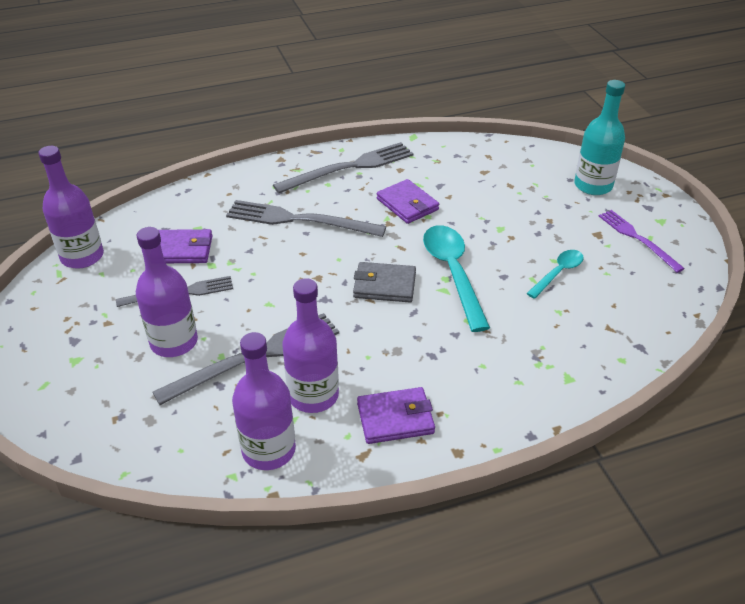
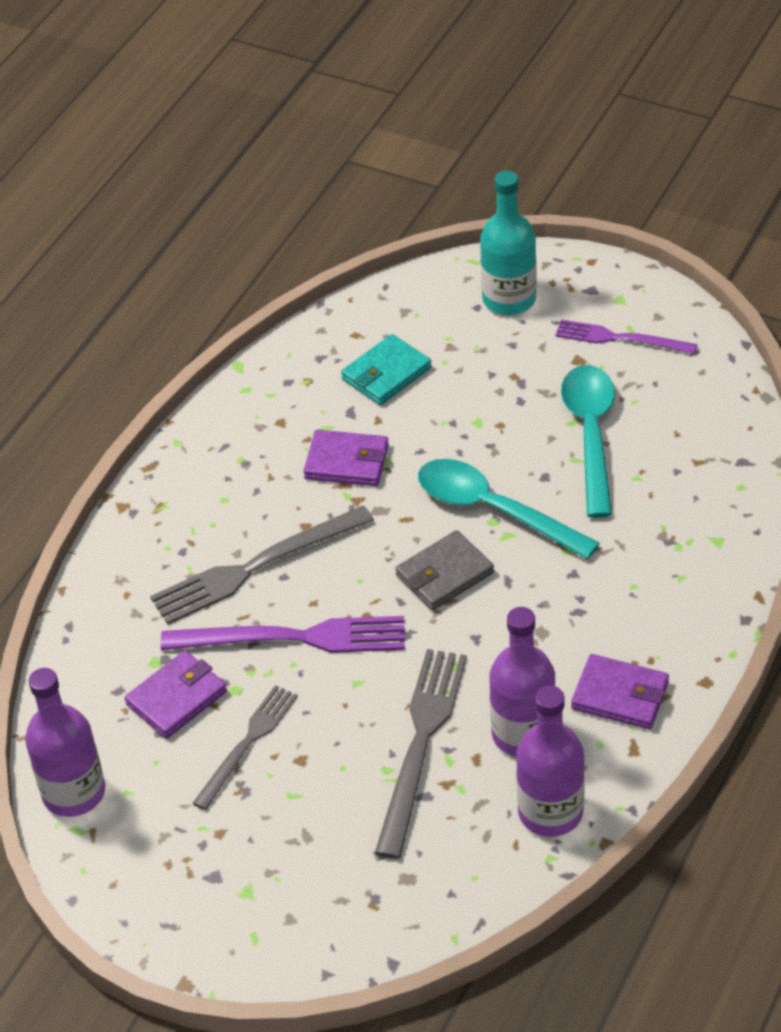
camera: 40 degrees left, 5 degrees up
purple bottle [136,227,198,357] -> none
grey fork [273,142,414,193] -> none
purple wallet [357,387,435,444] -> purple wallet turned 75 degrees clockwise [571,654,669,729]
turquoise spoon [527,250,584,299] -> turquoise spoon [561,365,615,518], size x1.76
none -> purple fork [161,616,405,653]
none -> turquoise wallet [341,334,431,405]

